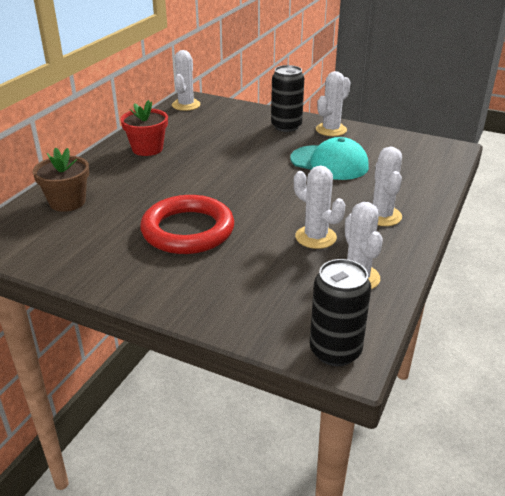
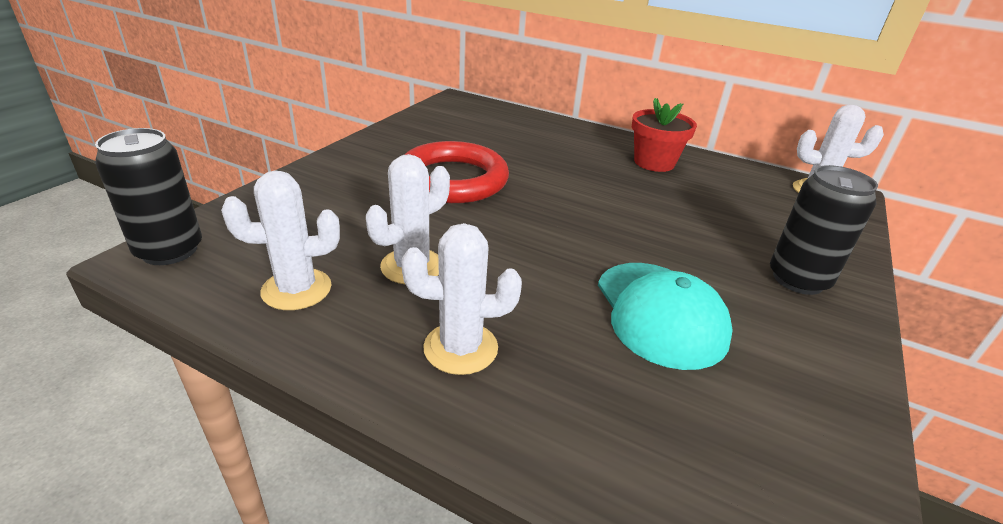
camera: 90 degrees right, 0 degrees up
brown flower pot [33,148,89,212] -> none
turquoise cap [290,137,369,180] -> turquoise cap turned 45 degrees counterclockwise [598,263,733,370]
white cactus [316,71,351,136] -> none

